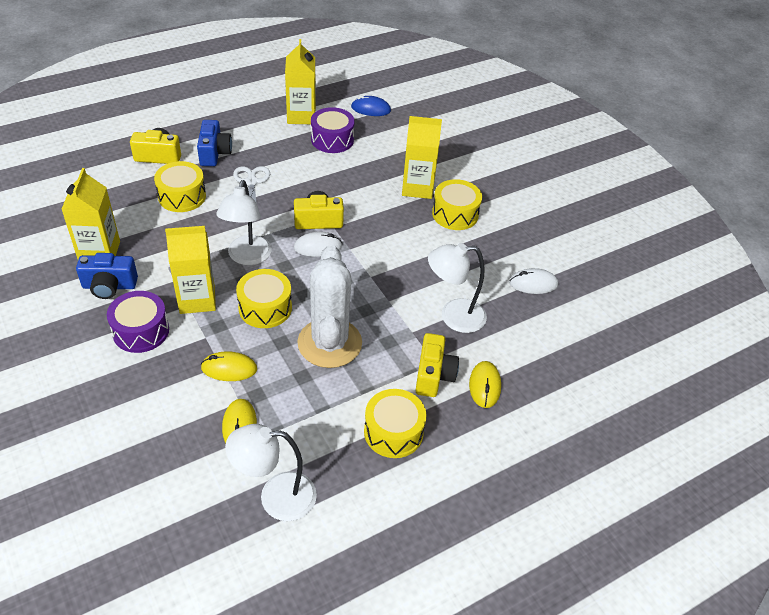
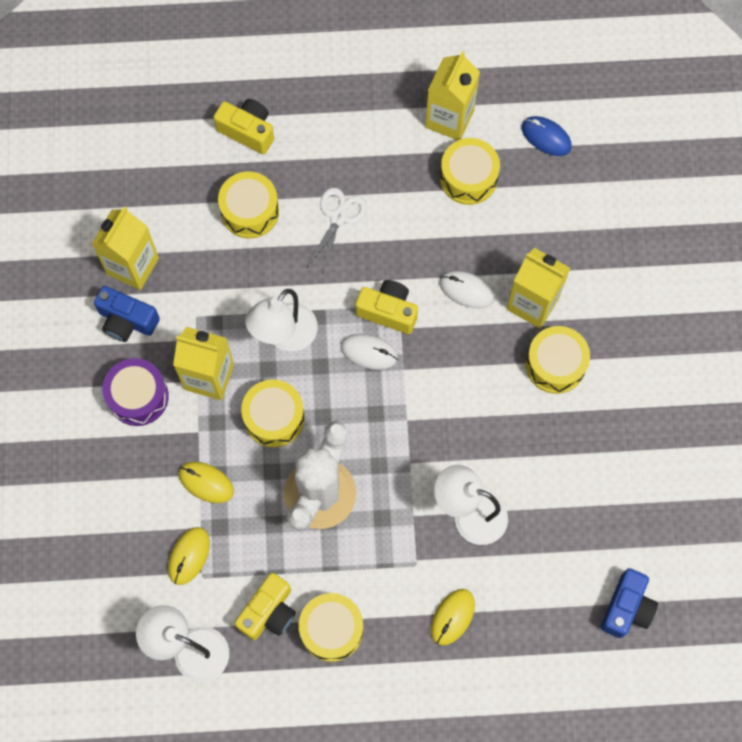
camera: 30 degrees right, 25 degrees up
blue camera [197,120,232,166] -> blue camera moved to [600,568,658,638]
purple drum [311,107,355,153] -> yellow drum [440,138,500,205]
yellow camera [415,333,459,397] -> yellow camera moved to [235,573,296,640]
white mouse [509,268,558,294] -> white mouse moved to [439,271,494,308]

